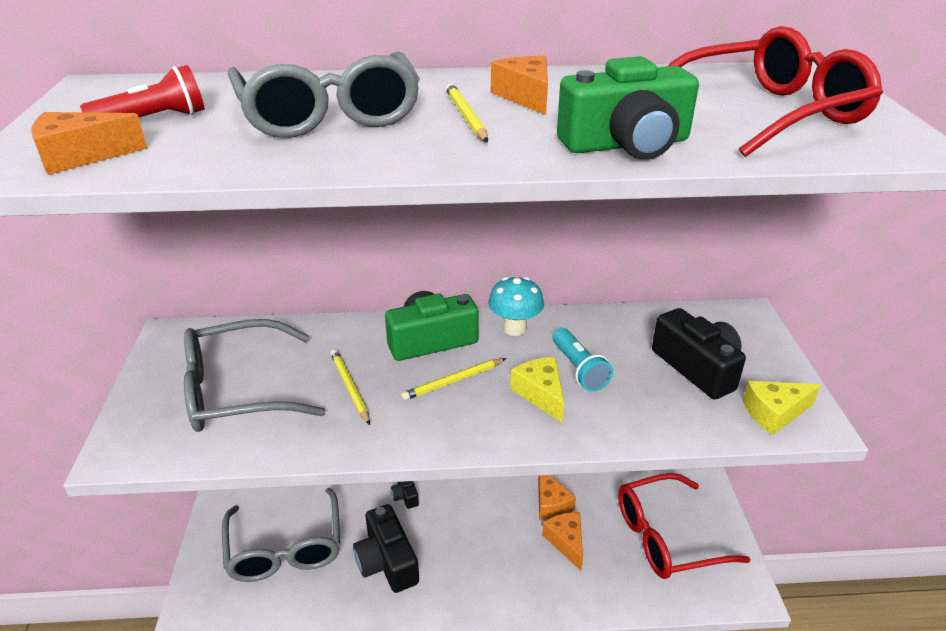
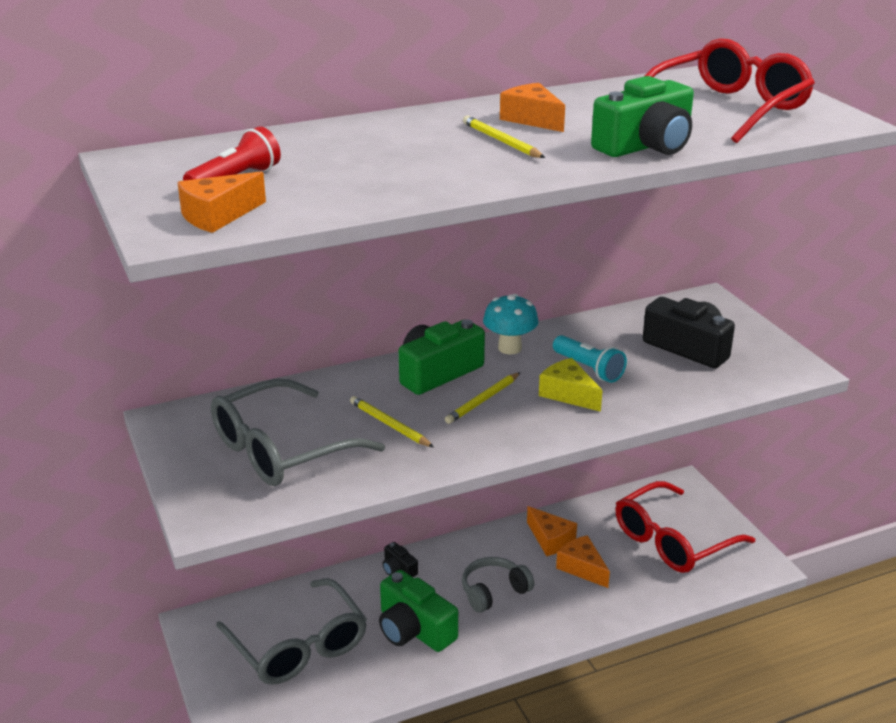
camera: 20 degrees left, 5 degrees down
grey glasses [228,52,420,138] -> none
black camera [353,504,419,593] -> green camera [379,570,458,652]
yellow cheese [743,381,821,435] -> none
none -> grey headphones [462,557,534,613]

